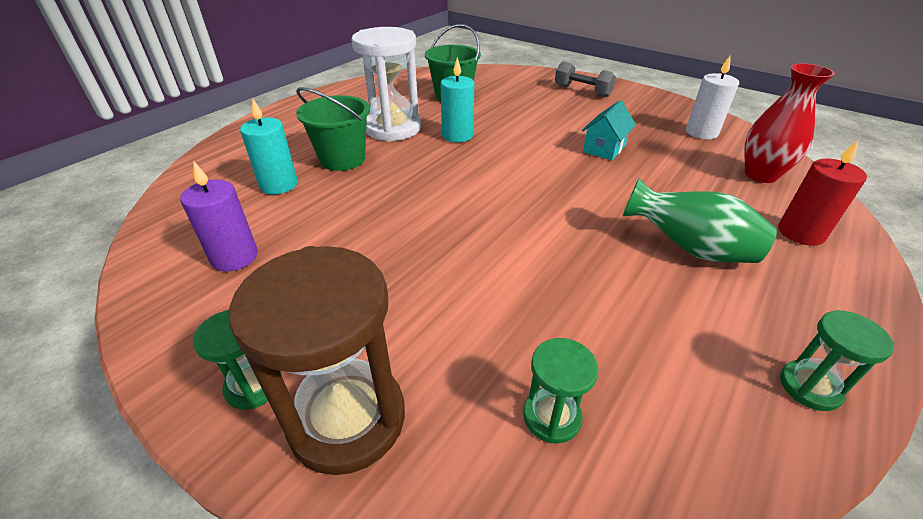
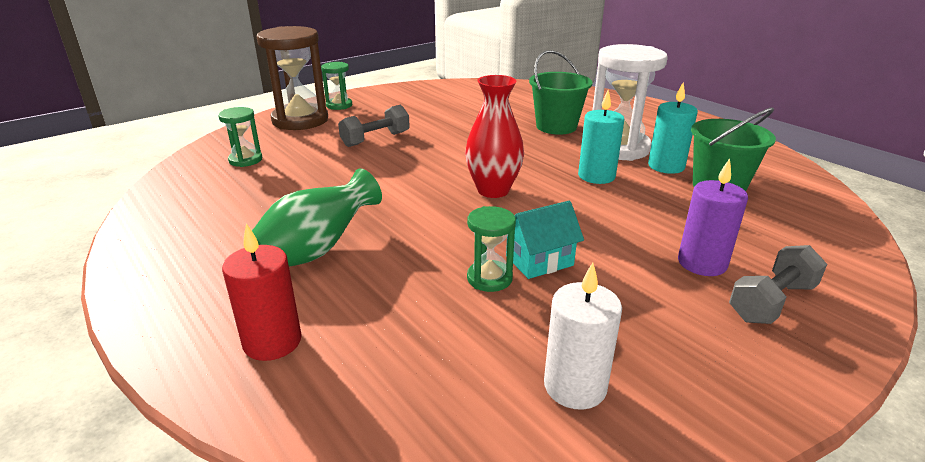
camera: 105 degrees right, 10 degrees down
purple candle [180,162,258,272] -> purple candle moved to [678,158,748,276]
turquoise candle [240,98,298,195] -> turquoise candle moved to [648,82,698,174]
turquoise house [582,100,636,161] -> turquoise house turned 75 degrees counterclockwise [506,201,584,279]
red vase [744,63,835,183] -> red vase moved to [465,75,524,198]
green hourglass [780,310,895,411] -> green hourglass moved to [467,206,516,292]
none -> grey dumbbell [338,105,410,147]

